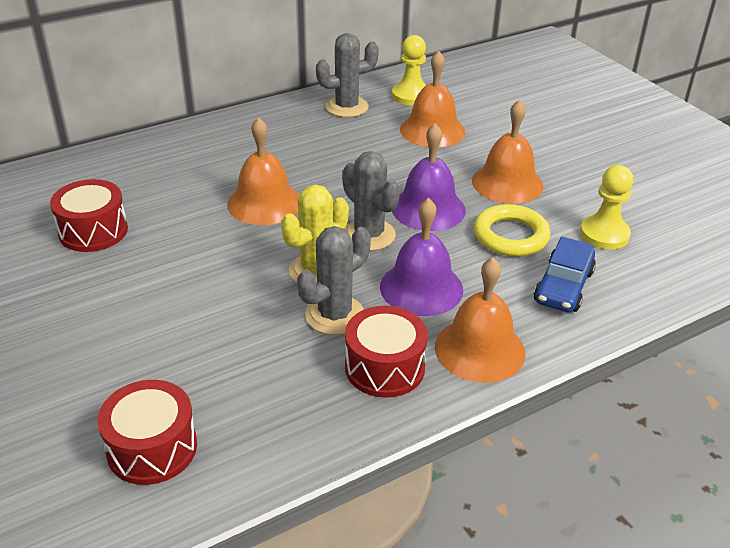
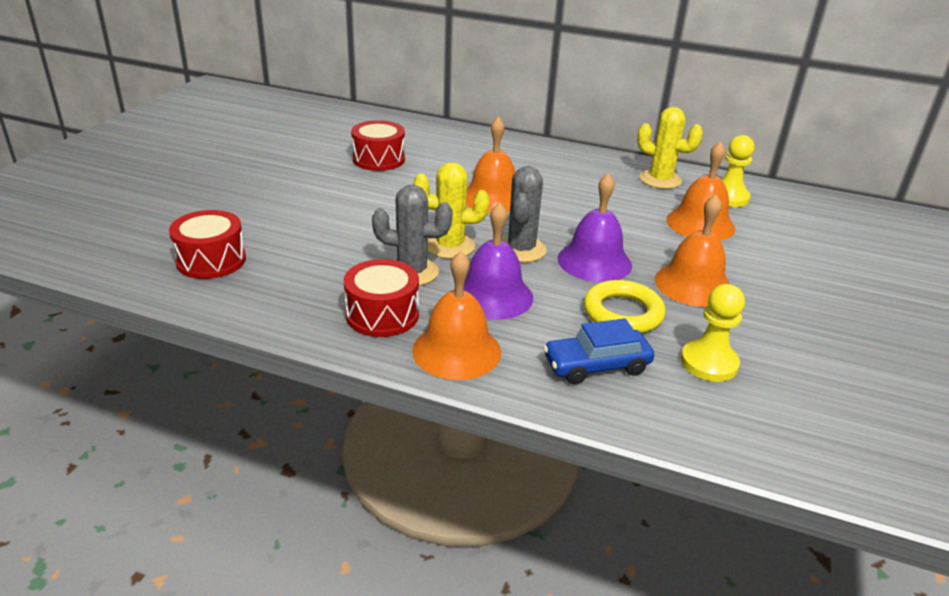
camera: 50 degrees right, 5 degrees down
grey cactus [316,33,379,117] -> yellow cactus [637,107,703,189]

